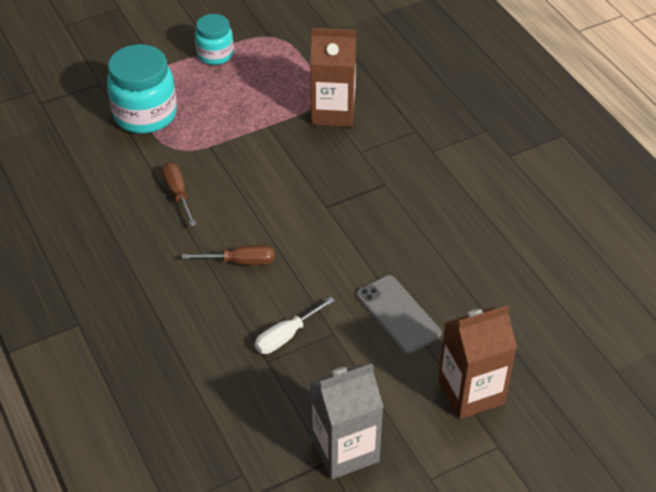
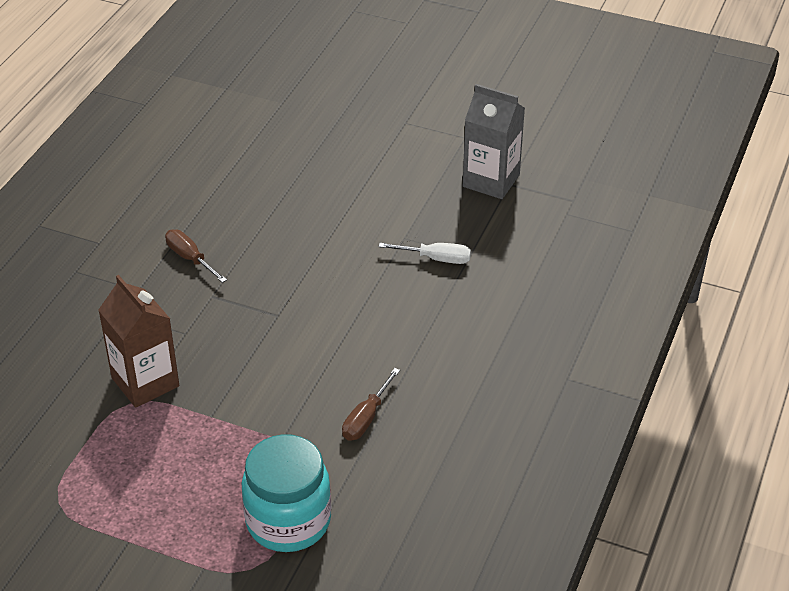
camera: 130 degrees left, 5 degrees down
brown screwdriver [182,245,274,265] -> brown screwdriver moved to [165,229,227,283]
turquoise jar [195,14,234,65] -> none
grey phone [357,275,442,354] -> none
brown carton [438,305,517,419] -> none

